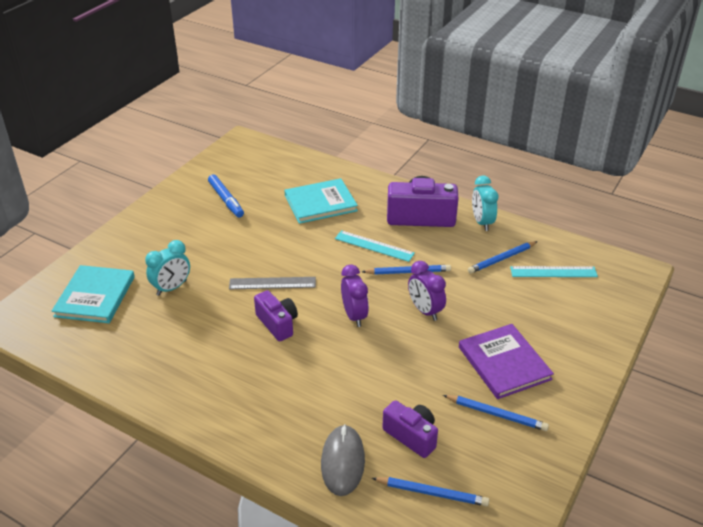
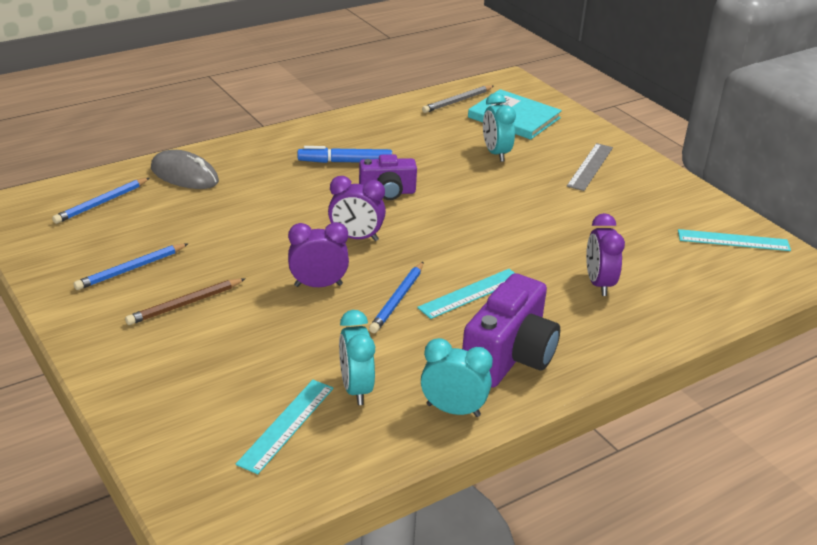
camera: 115 degrees right, 5 degrees down
blue marker [208,174,244,218] -> blue marker moved to [297,146,392,163]
grey ruler [229,277,316,289] -> grey ruler moved to [567,143,613,191]
turquoise book [284,178,358,224] -> purple clock [586,213,625,296]
purple camera [382,400,438,458] -> none
purple book [459,324,554,399] -> brown pencil [125,278,246,325]
blue pencil [468,241,538,274] -> turquoise clock [339,310,375,405]
none -> grey pencil [422,85,494,113]
none -> turquoise ruler [678,229,791,251]

